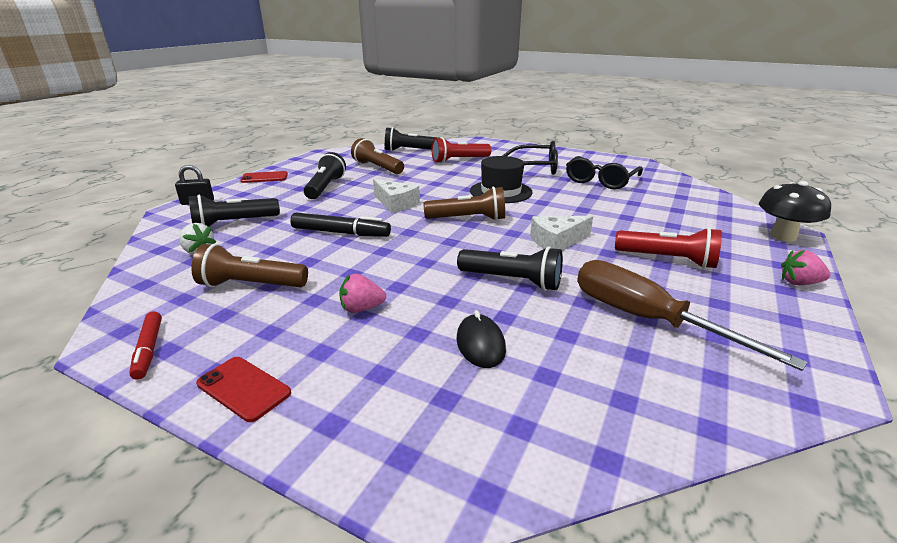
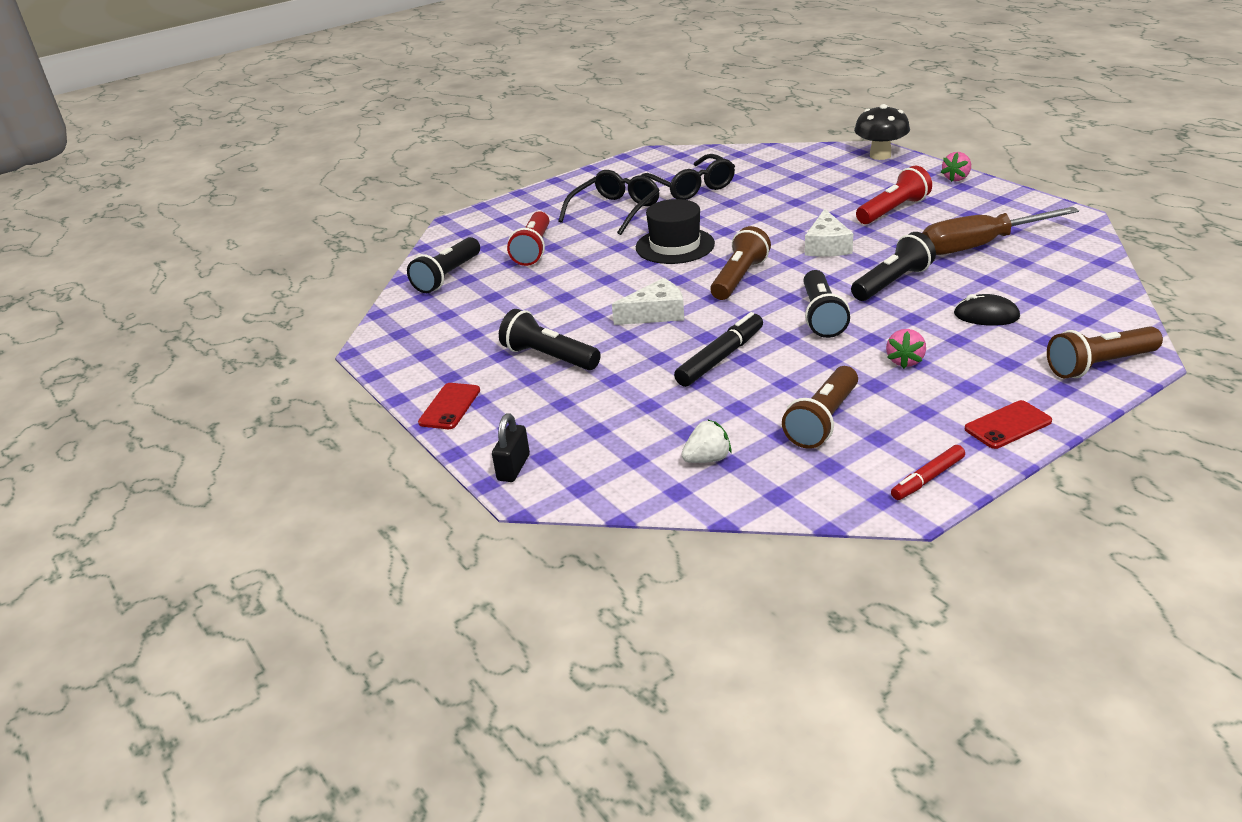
camera: 60 degrees left, 5 degrees up
red marker [129,311,162,380] -> red marker turned 135 degrees clockwise [891,445,965,500]
black flashlight [188,195,280,227] -> black flashlight moved to [803,270,850,338]
brown flashlight [351,138,404,174] -> brown flashlight moved to [1047,326,1163,378]

